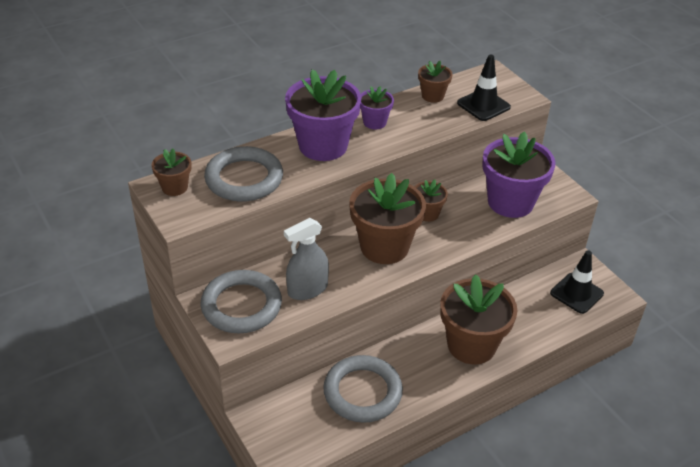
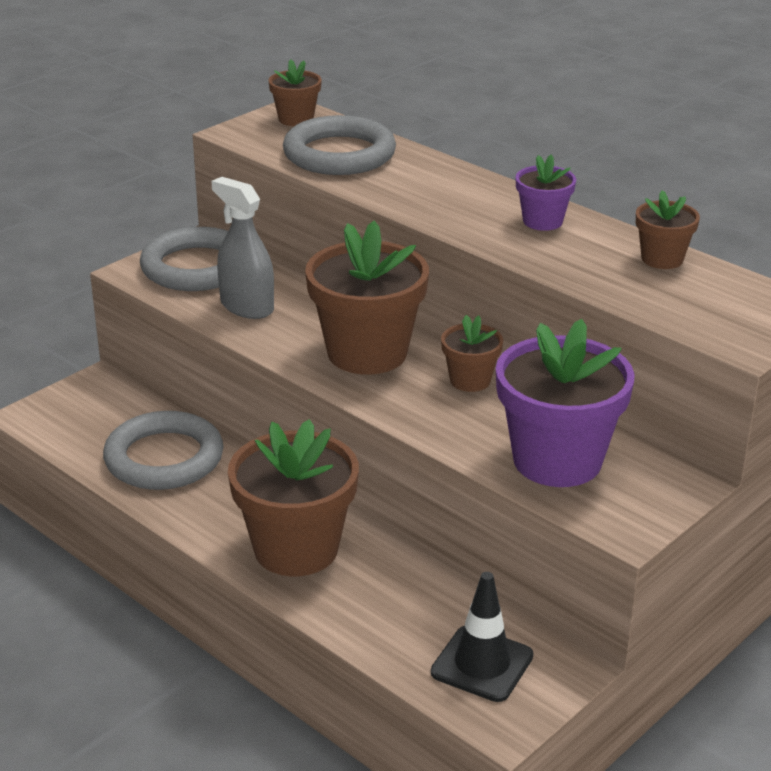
camera: 75 degrees right, 10 degrees down
purple flower pot [285,69,362,161] -> none
black traffic cone [457,55,511,121] -> none

